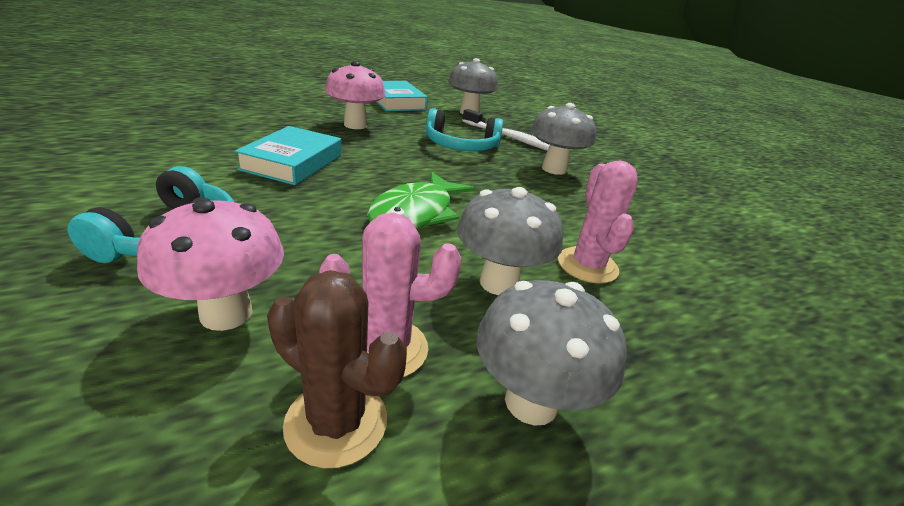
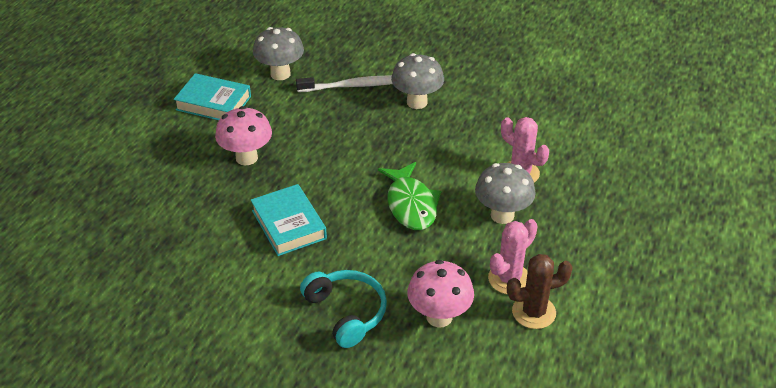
camera: 40 degrees left, 10 degrees up
turquoise headphones [426,108,503,151] -> none
grey mushroom [477,280,627,426] -> none

